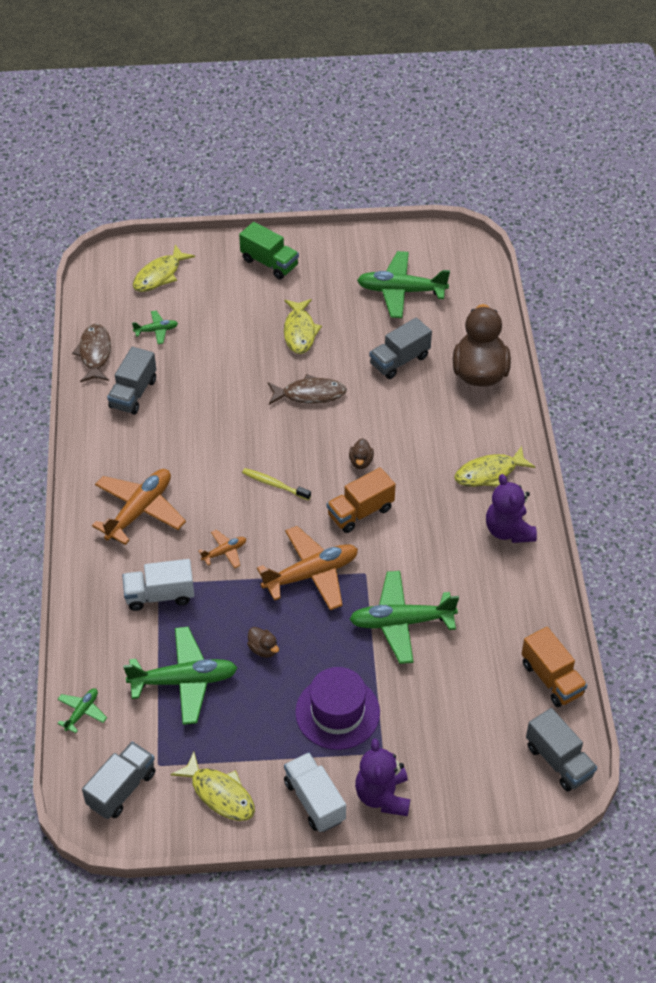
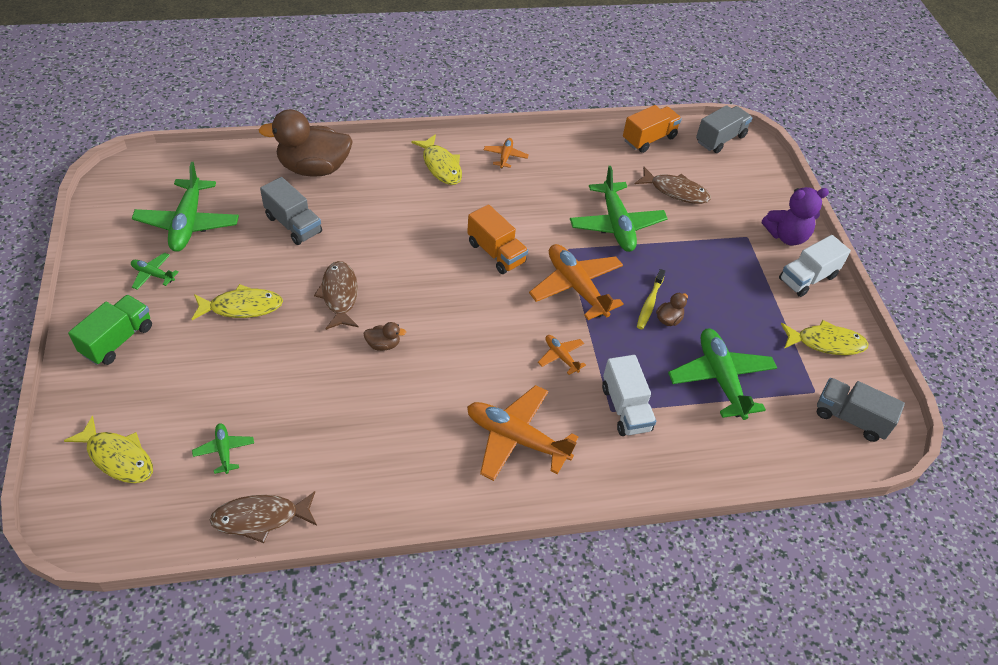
camera: 100 degrees left, 0 degrees up
green plane [57,688,107,733] -> green plane moved to [131,252,179,290]
grey truck [107,347,156,415] -> none
yellow fish [170,752,255,821] -> yellow fish turned 60 degrees clockwise [781,320,869,355]
yellow toothbrush [242,468,311,500] -> yellow toothbrush moved to [637,269,666,329]
purple hat [295,667,380,750] -> none
brown duck [349,438,374,469] -> brown duck moved to [363,322,406,351]
purple teddy bear [486,474,537,543] -> orange plane [484,138,529,169]
none -> brown fish [635,167,711,204]

